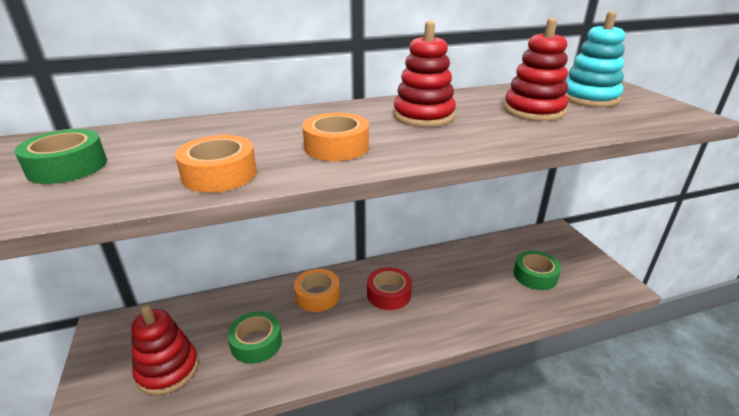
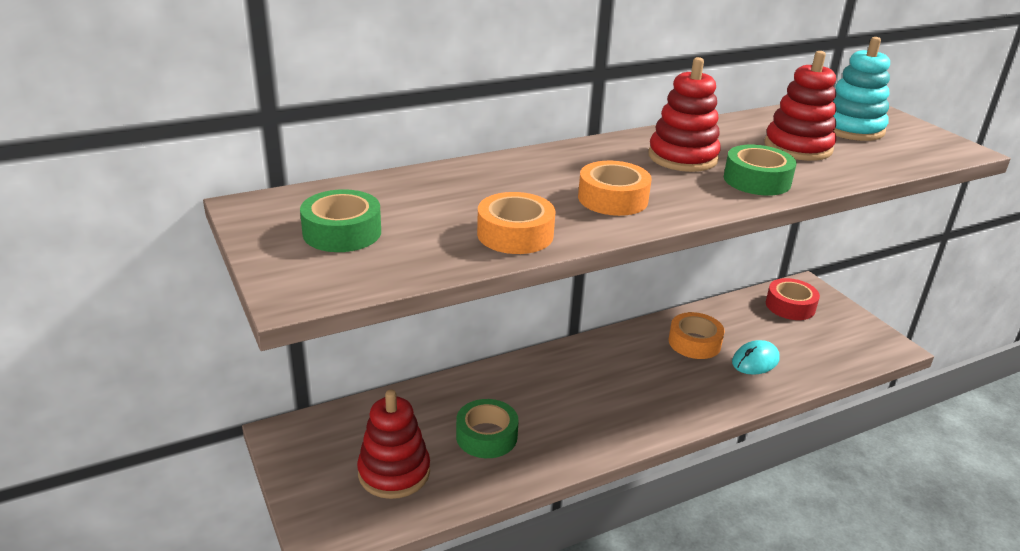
camera: 10 degrees left, 0 degrees up
orange tape [294,269,340,312] -> orange tape moved to [669,312,725,359]
red tape [367,267,412,310] -> red tape moved to [766,278,820,320]
green tape [514,251,561,290] -> green tape moved to [724,145,797,196]
none -> turquoise mouse [732,340,780,375]

